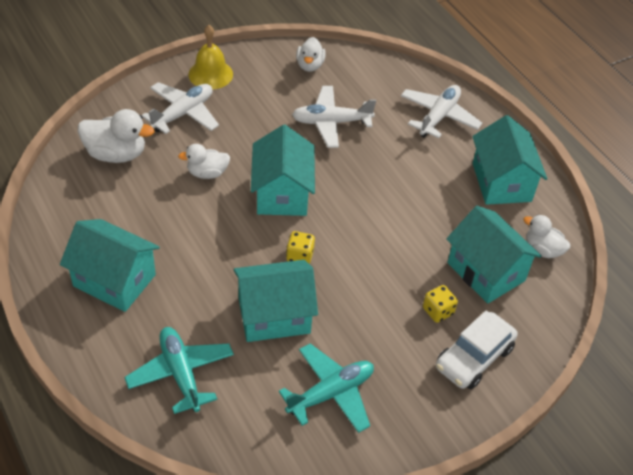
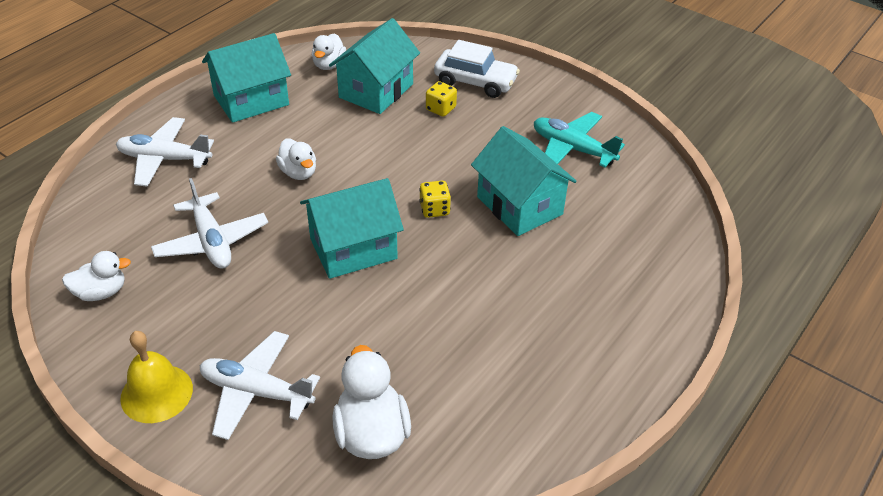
camera: 110 degrees left, 5 degrees down
turquoise house [60,219,160,312] -> none
turquoise plane [124,327,234,414] -> none
white duck [178,144,230,179] -> white duck moved to [276,138,316,180]

